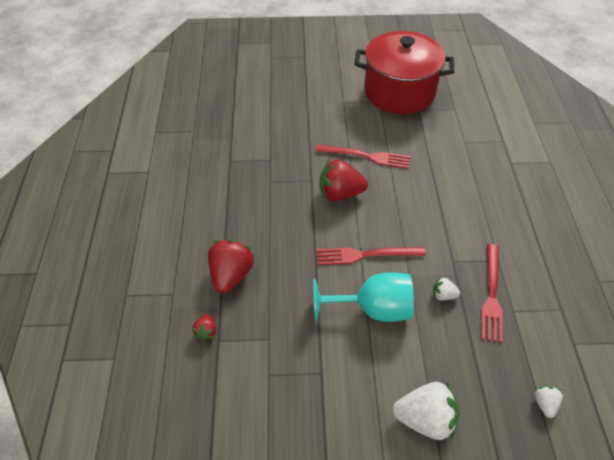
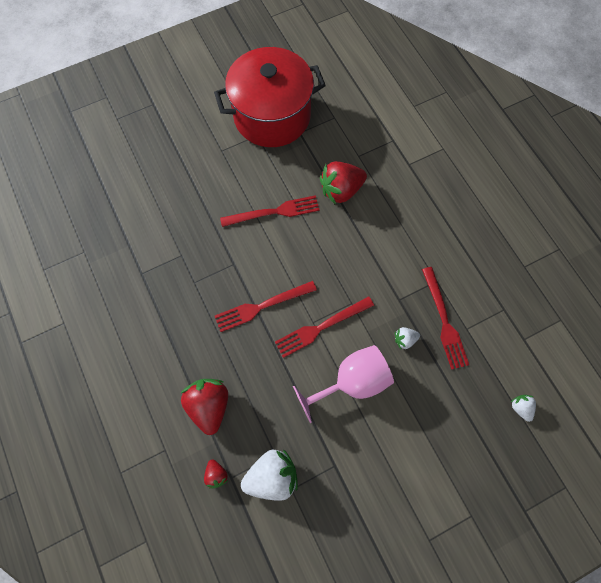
camera: 25 degrees left, 20 degrees up
turquoise goblet [314,272,414,322] -> pink goblet [293,345,394,423]
red strawberry [320,159,368,201] -> red strawberry moved to [320,161,367,205]
white strawberry [392,382,460,440] -> white strawberry moved to [241,449,298,501]
none -> red fork [215,281,317,332]

